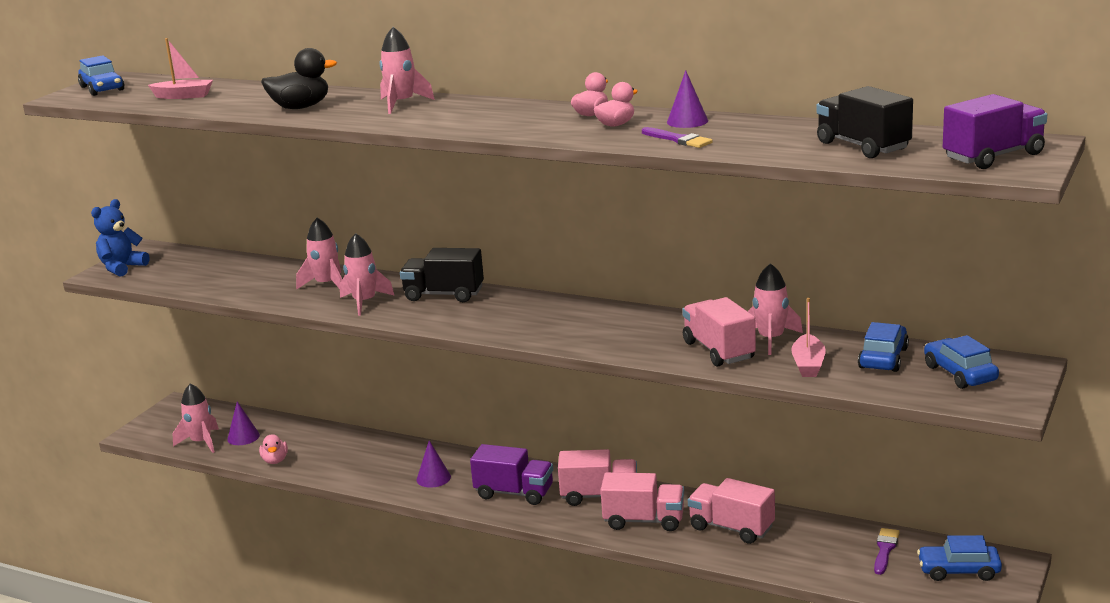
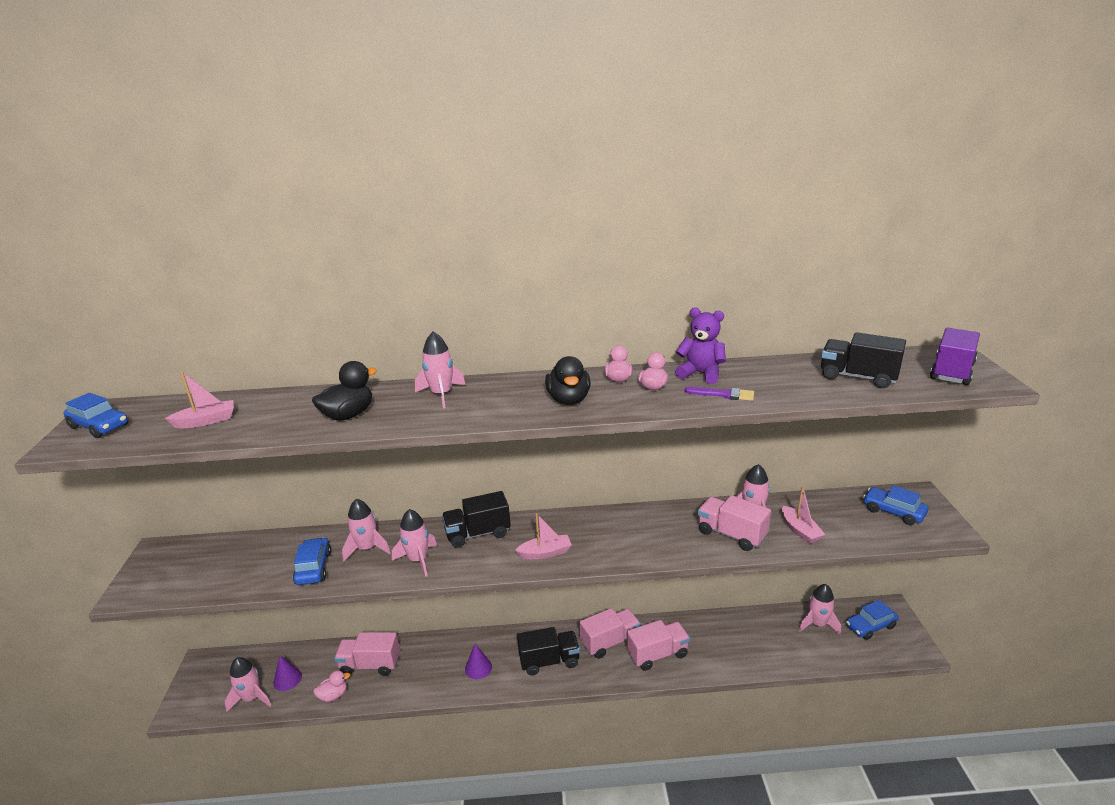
camera: 30 degrees left, 5 degrees up
blue teddy bear [91,199,149,277] -> none
pink duck [259,434,288,464] -> pink duck turned 75 degrees counterclockwise [313,670,350,702]
purple truck [470,444,553,505] -> black truck [517,627,580,675]
purple cone [667,70,708,128] -> purple teddy bear [675,307,726,384]
pink truck [688,478,775,544] -> pink truck moved to [334,632,400,676]
blue car [858,322,909,372] -> blue car moved to [293,537,331,585]
purple brush [874,528,900,575] -> pink rocket [799,584,841,636]
none -> pink boat [515,513,571,559]
none -> black duck [545,356,591,405]

